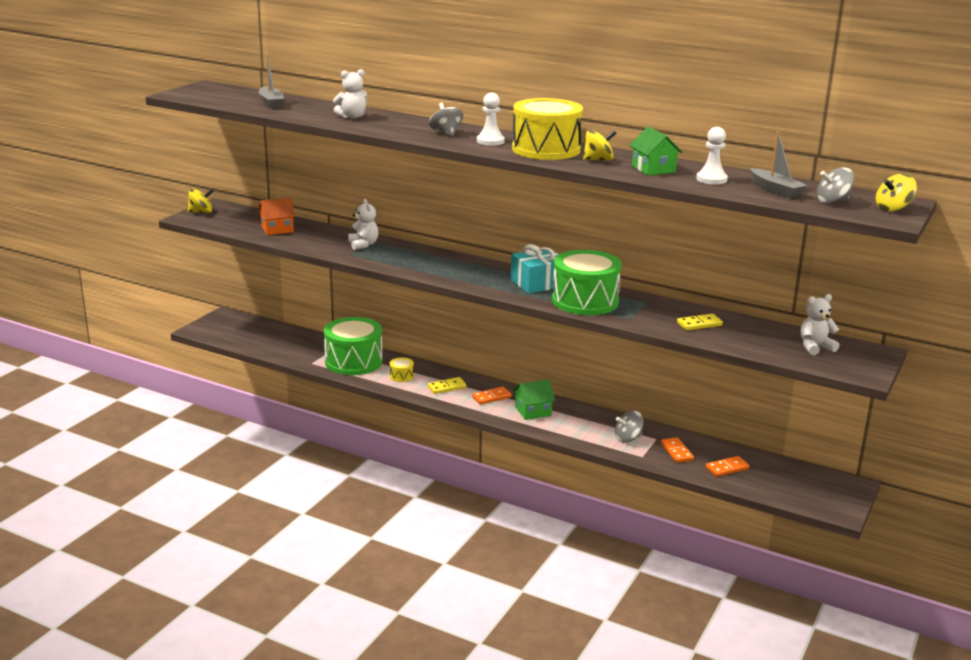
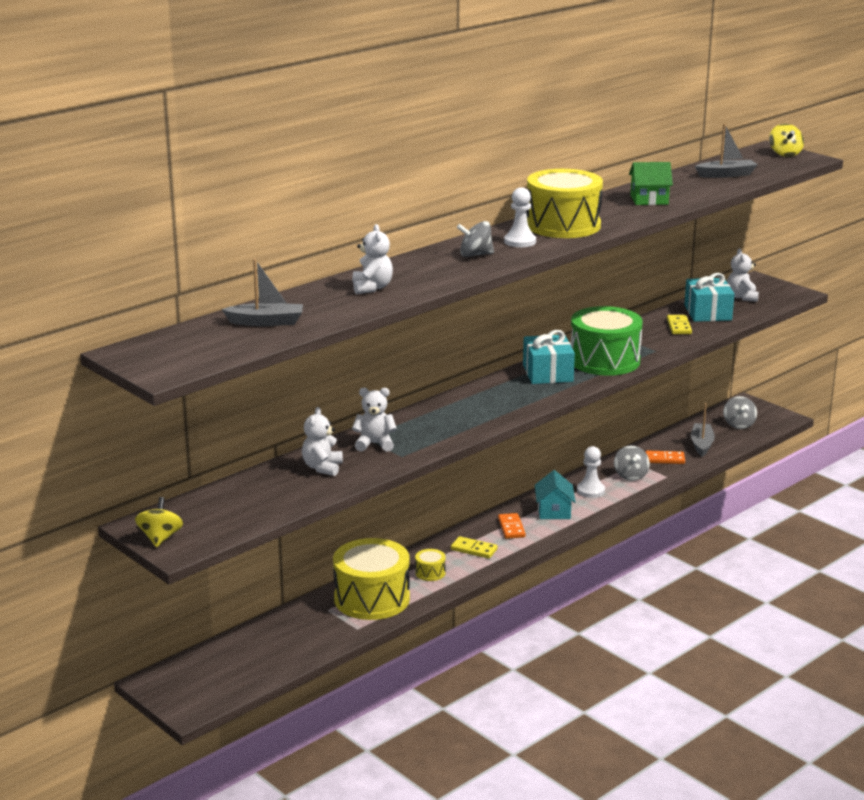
camera: 70 degrees left, 0 degrees up
orange house [258,198,295,235] -> none
green drum [324,317,383,375] -> yellow drum [333,538,410,620]
yellow domino [428,377,467,394] -> yellow domino turned 60 degrees counterclockwise [451,536,498,559]
green house [513,379,556,420] -> turquoise house [535,470,575,519]
yellow spinning top [583,130,616,161] -> none
white pawn [696,127,728,185] -> white pawn moved to [577,446,605,498]
orange domino [705,456,749,477] -> grey boat [691,403,715,457]
grey spinning top [817,167,854,204] -> grey spinning top moved to [723,396,757,429]
none -> white teddy bear [302,407,343,476]
none -> turquoise gift [684,273,734,322]

